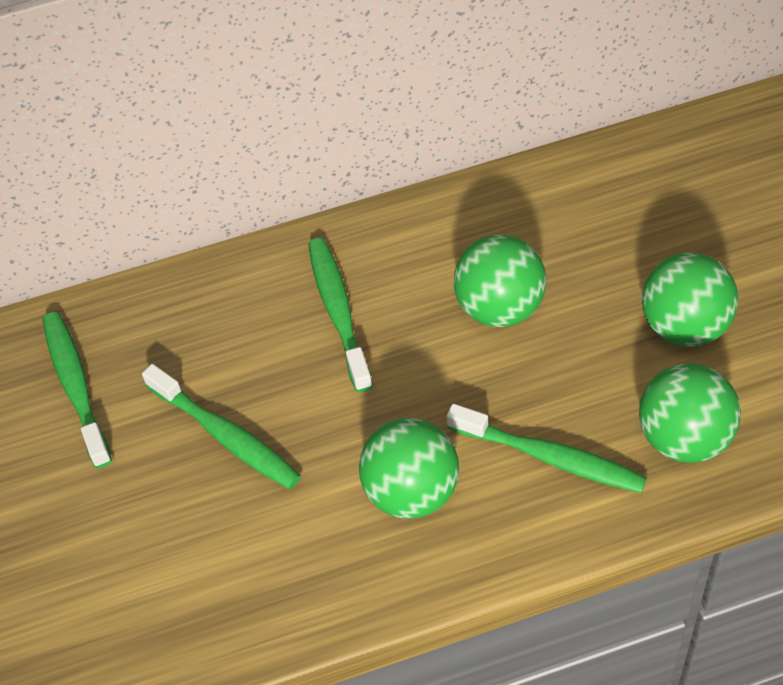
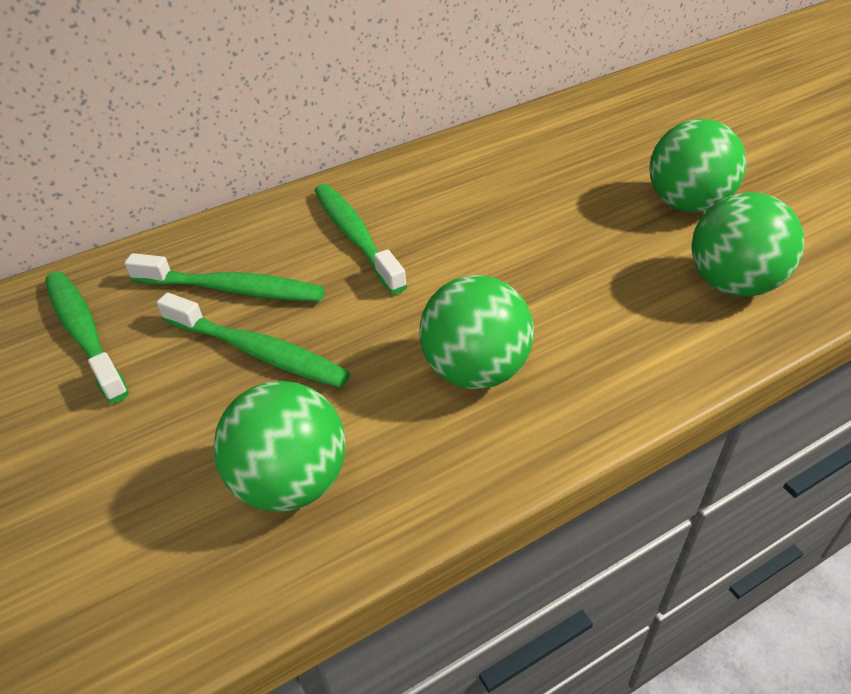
camera: 15 degrees left, 10 degrees down
green toothbrush [447,404,647,493] -> green toothbrush moved to [125,253,325,302]
green ball [454,235,546,327] -> green ball moved to [214,381,346,512]

